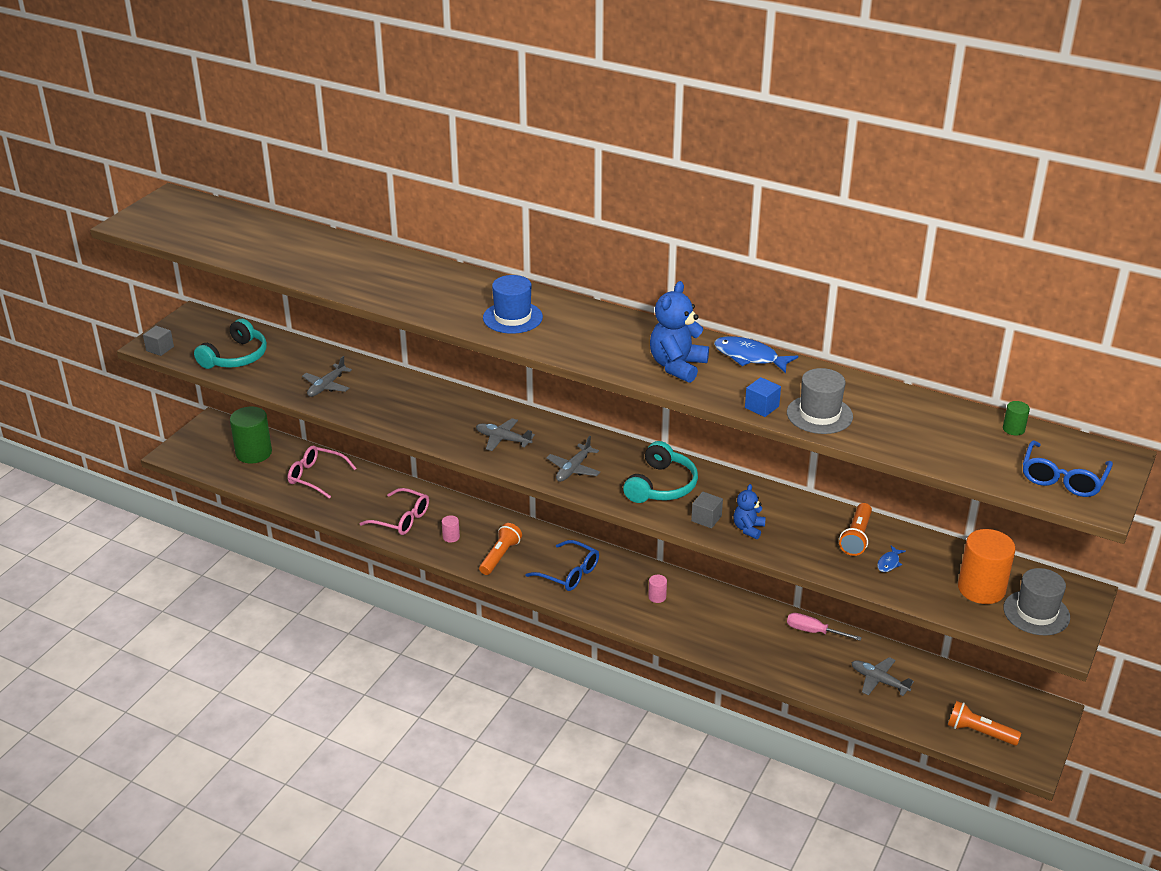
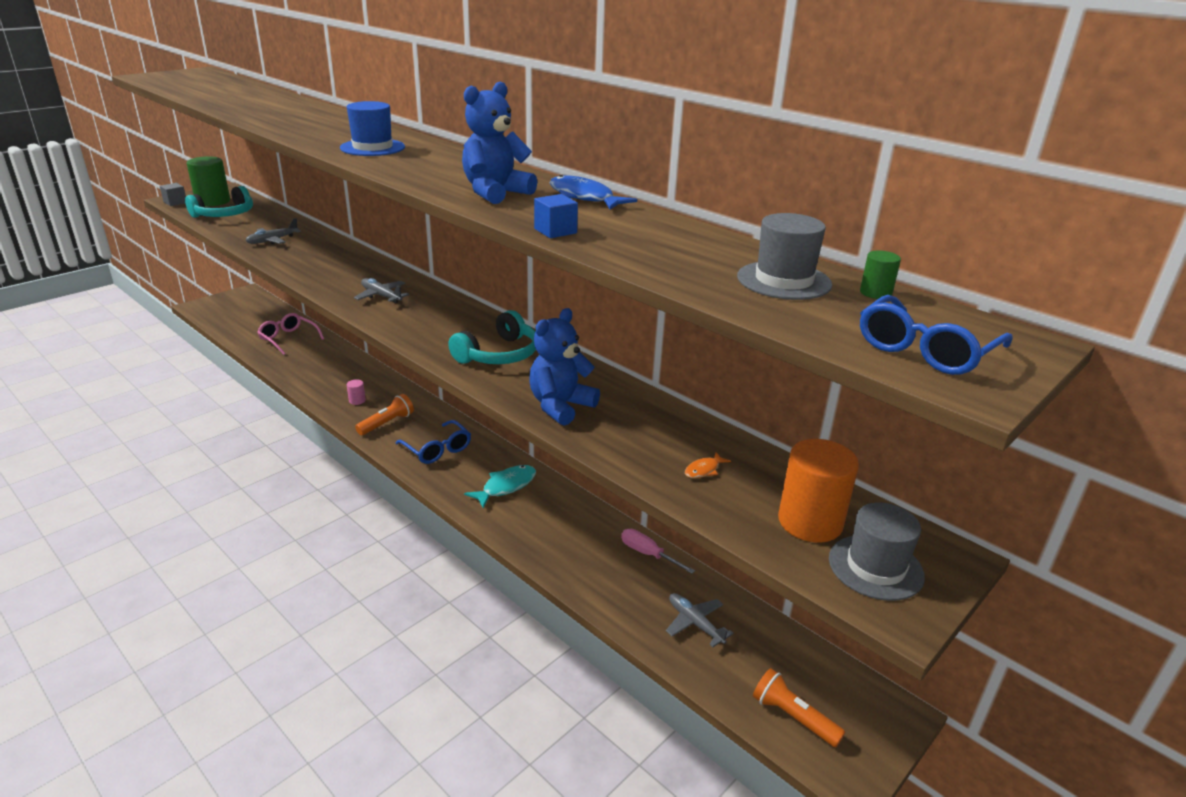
camera: 15 degrees right, 5 degrees down
green cylinder [230,407,272,463] -> green cylinder moved to [187,156,230,206]
pink glasses [359,488,429,535] -> none
grey plane [546,436,600,482] -> none
pink cylinder [648,575,667,603] -> turquoise fish [464,465,536,508]
grey cube [691,492,723,528] -> none
blue teddy bear [733,484,766,539] -> blue teddy bear [529,308,600,426], size x1.73
grey hat [787,368,853,434] -> grey hat moved to [737,213,832,300]
orange flashlight [839,503,872,556] -> none
blue fish [877,545,906,572] -> orange fish [685,452,731,478]

